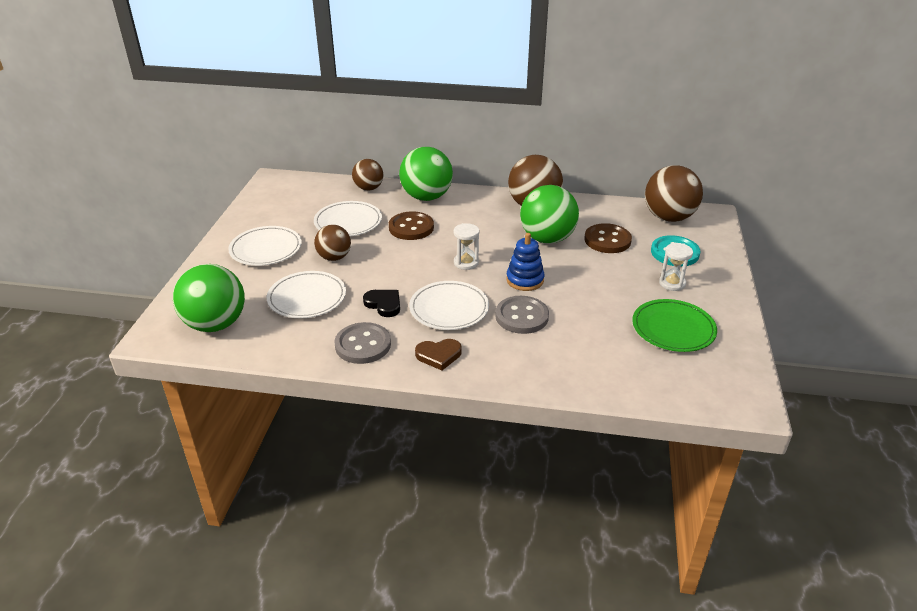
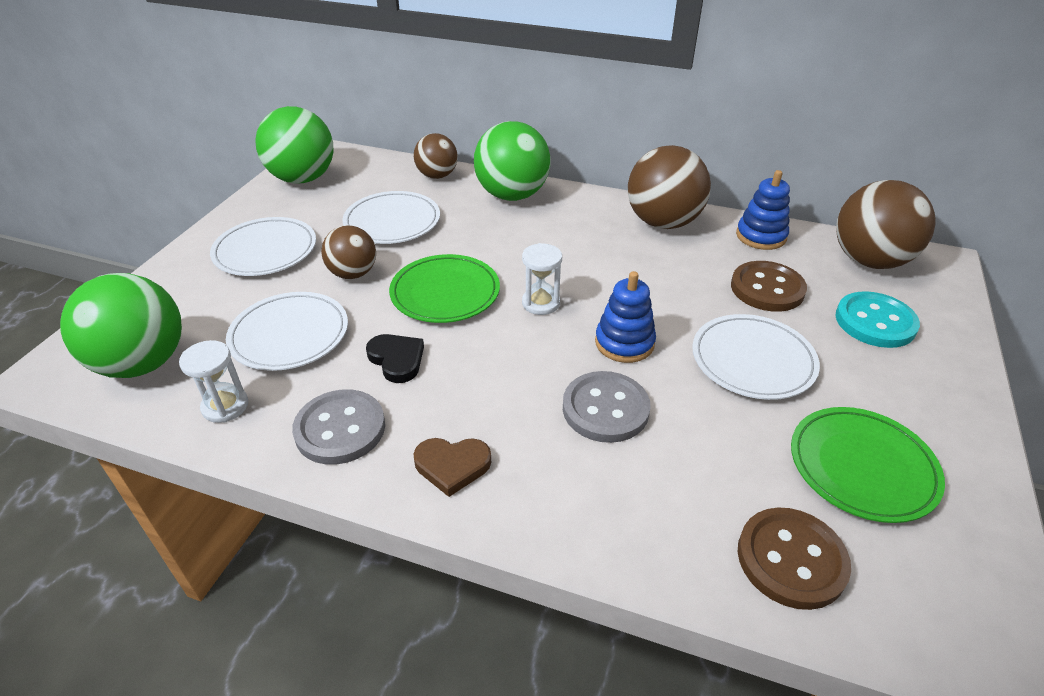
camera: 10 degrees right, 5 degrees up
brown button [389,211,434,240] -> brown button moved to [738,508,851,610]
white plate [409,281,489,330] -> white plate moved to [692,314,820,400]
green ball [520,185,579,244] -> green ball moved to [255,106,334,184]
white hourglass [659,243,693,291] -> white hourglass moved to [179,340,248,423]
none -> green plate [389,254,500,323]
none -> blue stacking toy [736,170,790,250]

